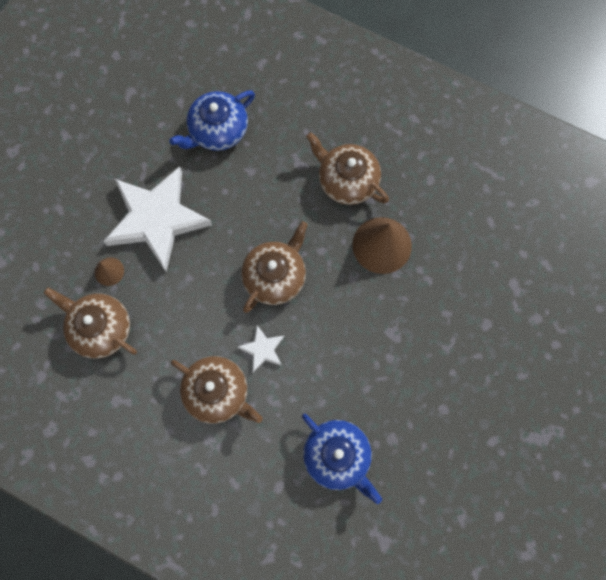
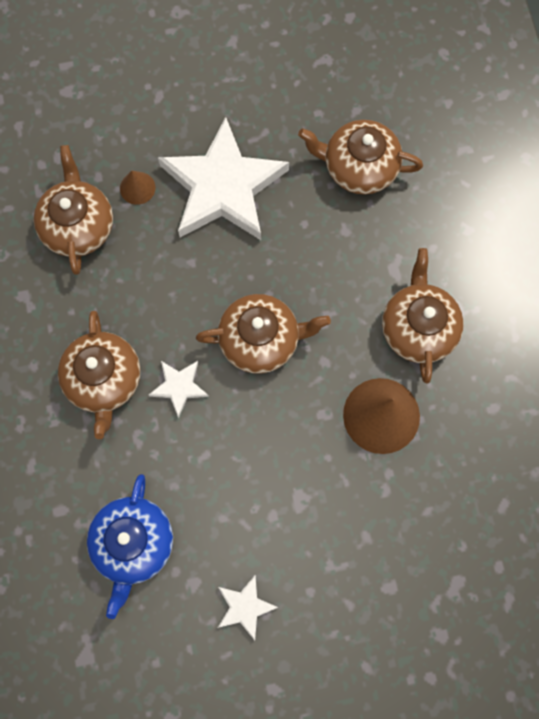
camera: 50 degrees right, 0 degrees up
blue teapot [169,90,255,151] -> brown teapot [298,120,423,195]
none -> white star [218,575,278,640]

